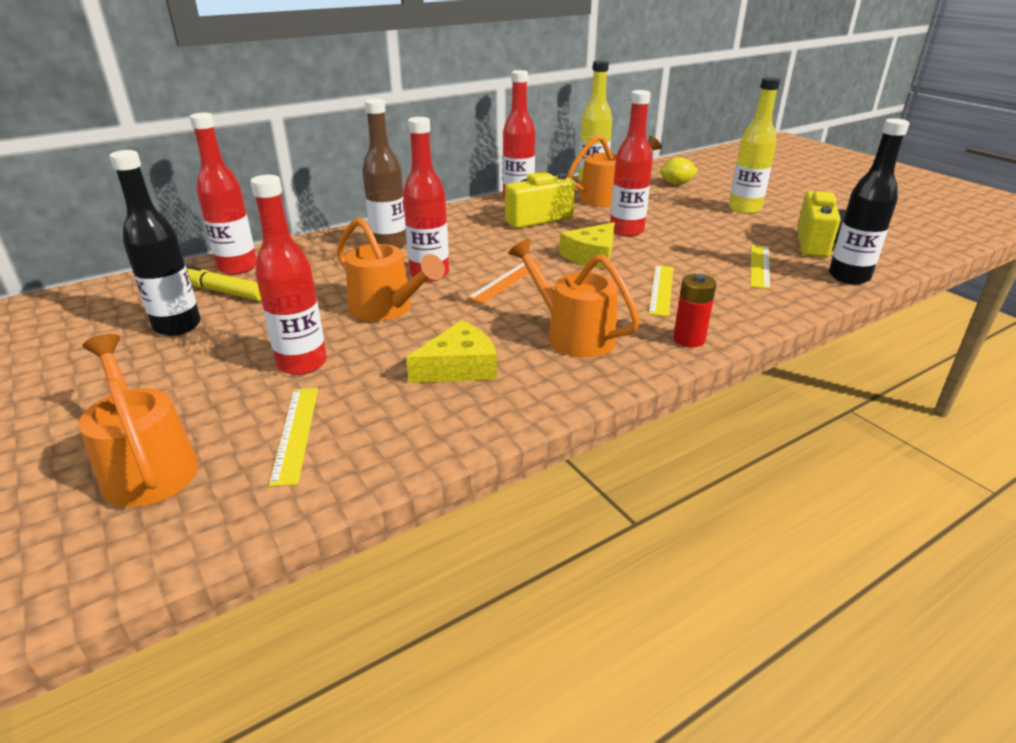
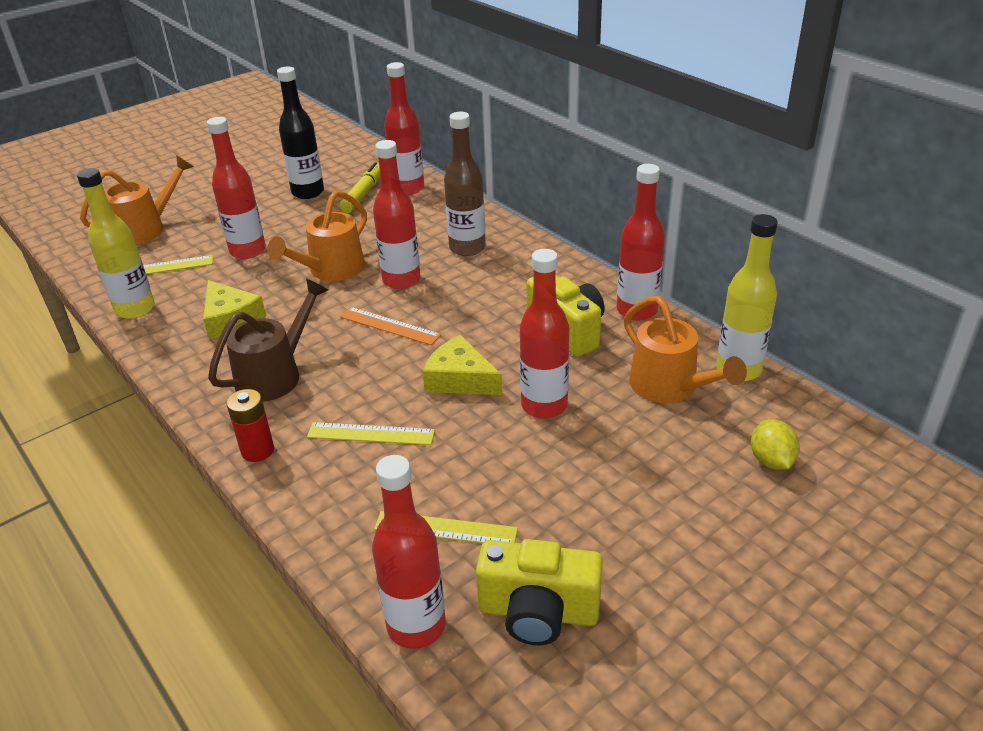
camera: 85 degrees right, 5 degrees up
orange watering can [508,238,640,358] -> brown watering can [208,278,328,401]
yellow bottle [729,77,780,214] -> yellow bottle moved to [77,168,155,319]
black bottle [829,118,909,284] -> red bottle [372,455,446,649]

